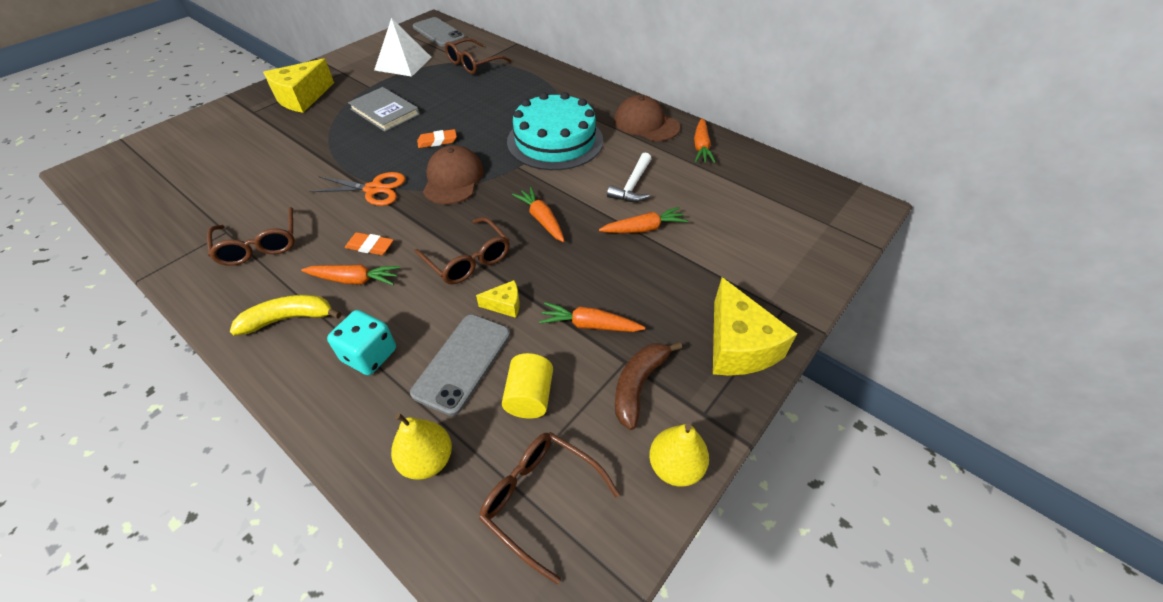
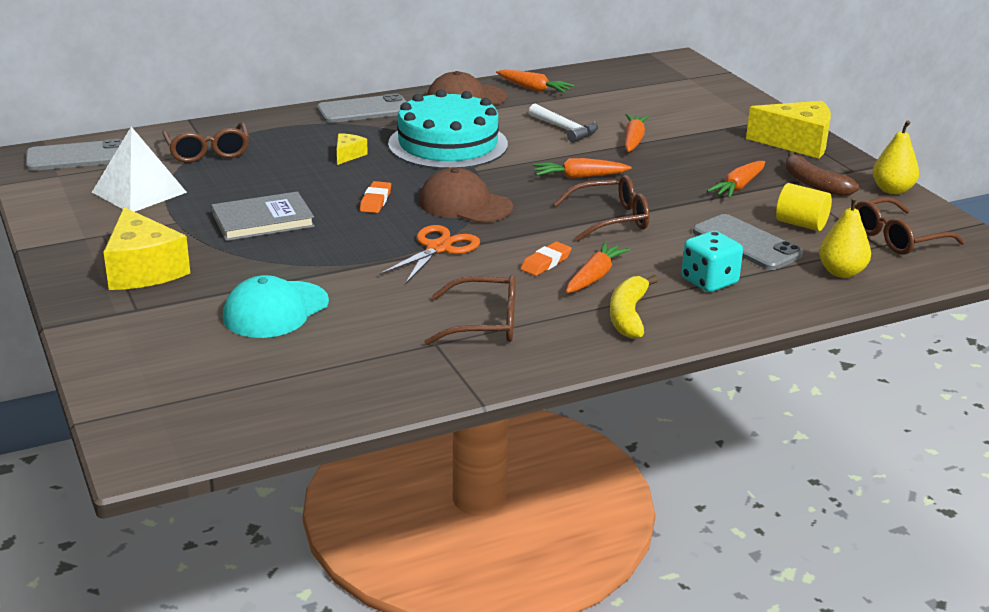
camera: 65 degrees left, 20 degrees down
yellow cheese [476,280,519,318] -> yellow cheese moved to [337,133,368,165]
none -> turquoise cap [223,275,329,338]
none -> grey phone [317,93,407,123]

